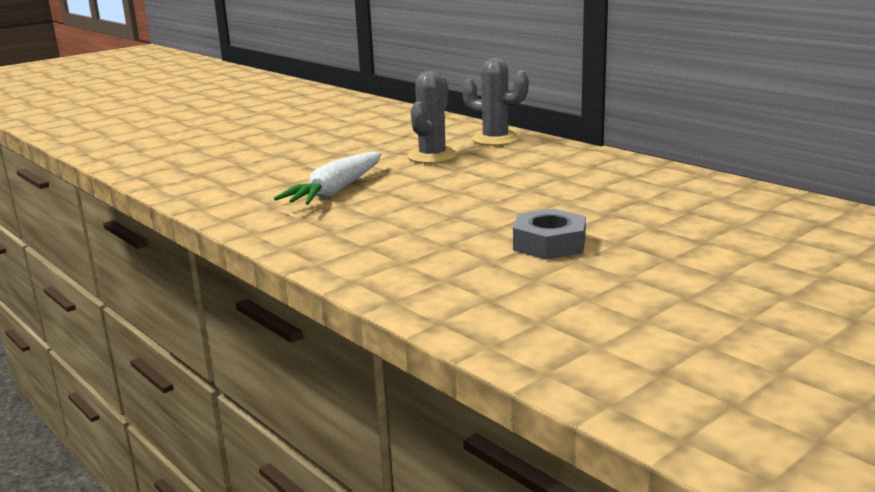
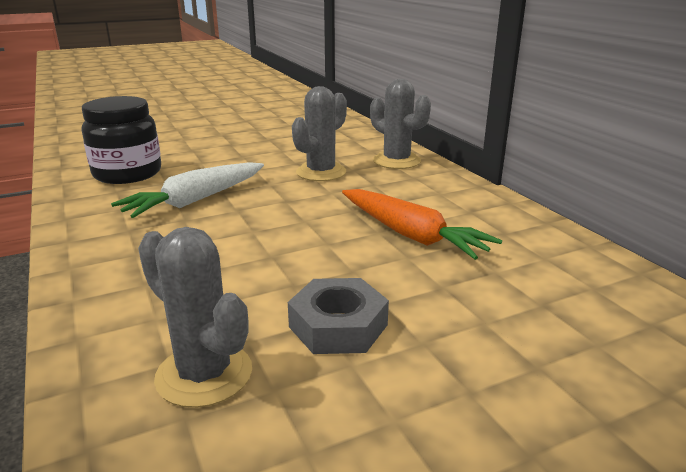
camera: 15 degrees right, 5 degrees up
none -> black jar [82,96,161,184]
none -> grey cactus [138,227,252,408]
none -> orange carrot [342,189,502,260]

